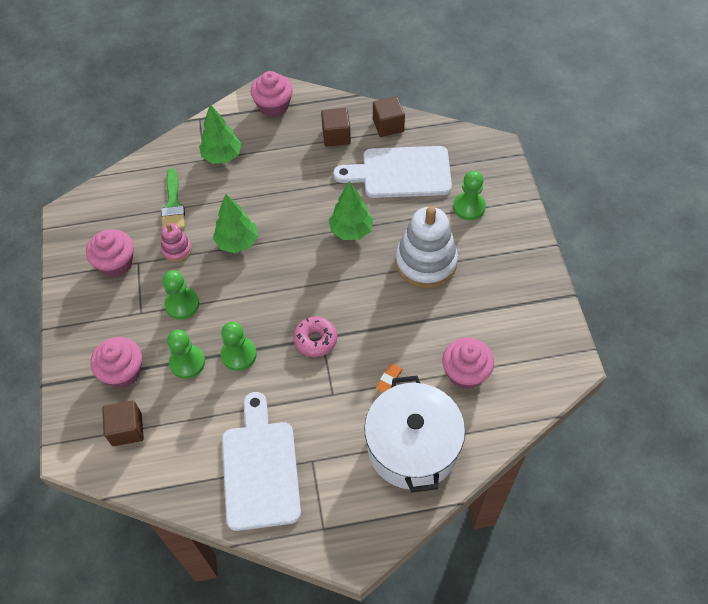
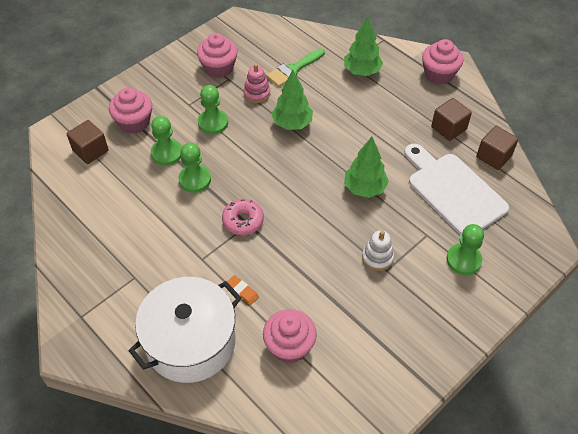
camera: 55 degrees right, 5 degrees down
white cutting board [222,392,301,531] -> none
orange eraser [376,364,403,392] -> orange eraser turned 45 degrees clockwise [227,275,259,305]
white stacking toy [395,206,458,288] -> white stacking toy [362,231,394,271], size x0.50

